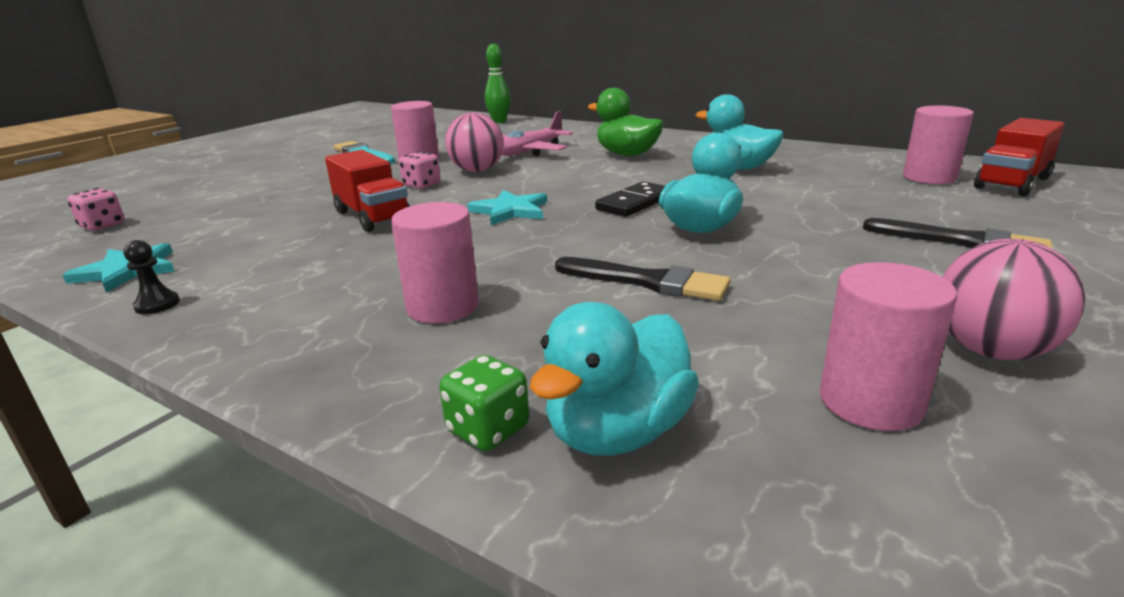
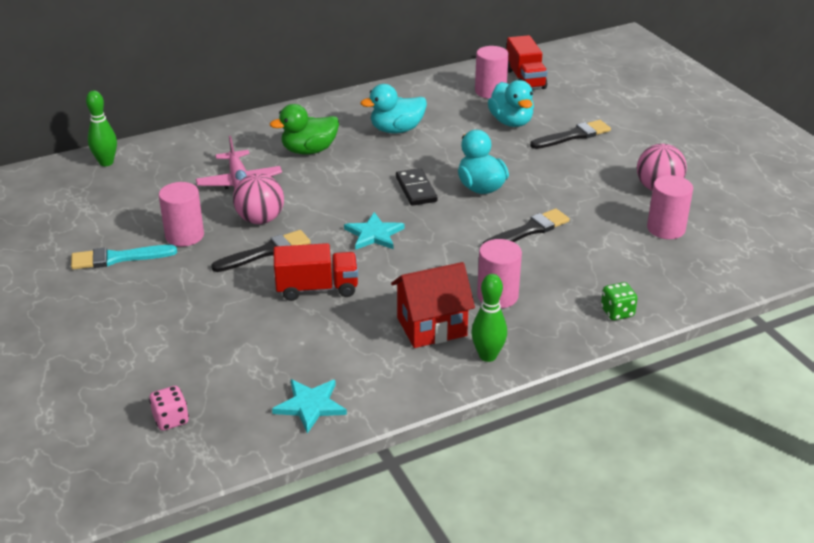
camera: 60 degrees left, 10 degrees up
black pawn [123,240,180,314] -> none
pink dice [399,151,441,189] -> black brush [211,230,311,272]
turquoise duck [530,302,699,456] -> turquoise duck moved to [488,80,534,127]
none -> red house [391,262,475,348]
none -> green bowling pin [471,274,507,362]

